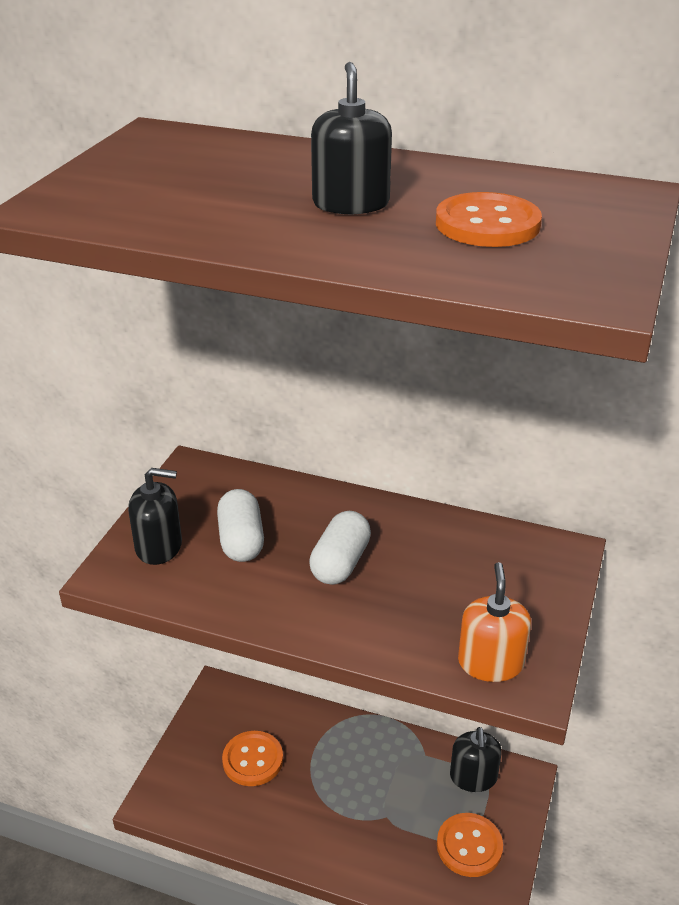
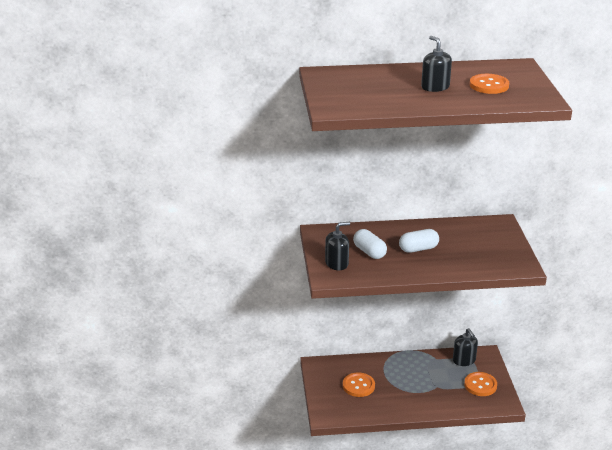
camera: 25 degrees left, 5 degrees down
white capsule [309,511,371,585] -> white capsule turned 75 degrees clockwise [399,229,439,253]
orange soap dispenser [458,562,531,682] -> none

